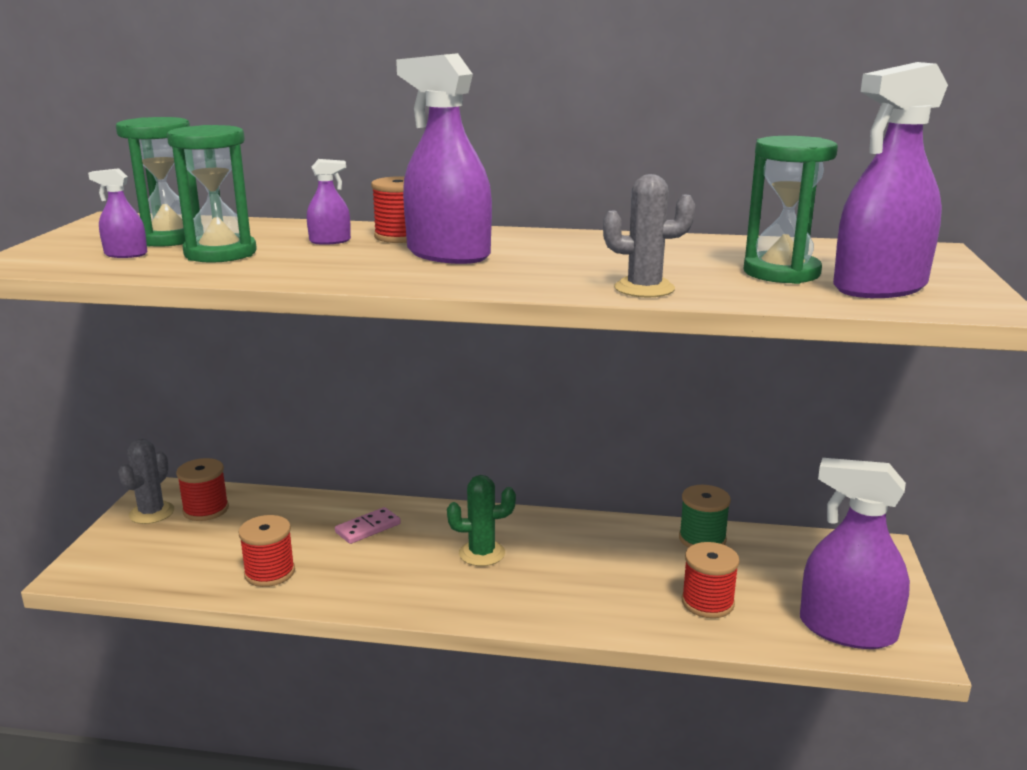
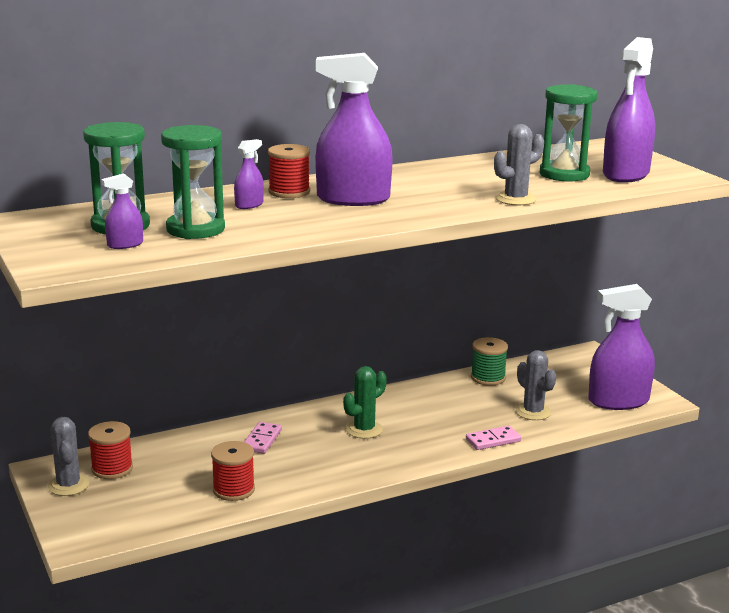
camera: 35 degrees left, 0 degrees up
red spool [682,542,740,618] -> grey cactus [515,350,557,420]
none -> pink domino [466,426,521,450]

